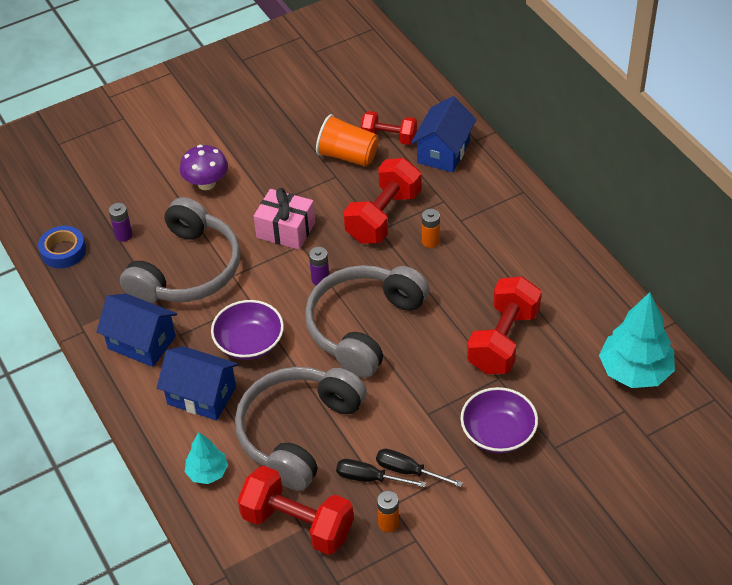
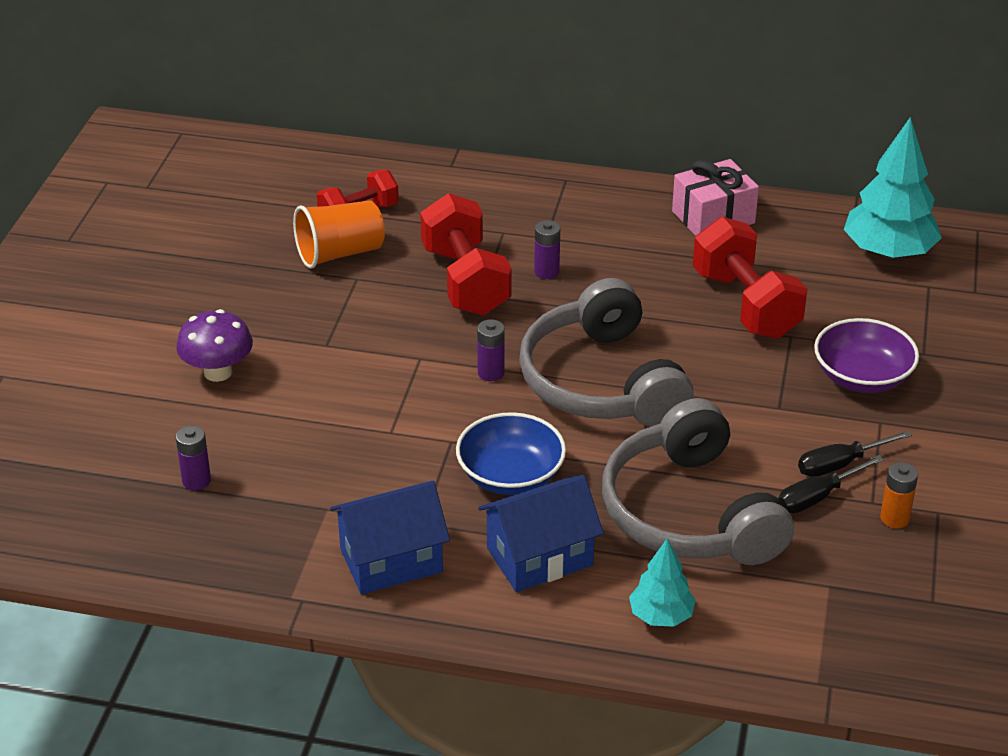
camera: 50 degrees left, 10 degrees down
blue tape [38,226,86,268] -> none
grey headphones [120,197,240,304] -> none
purple bowl [211,300,284,360] -> blue bowl [456,412,566,495]
red dumbbell [238,466,354,555] -> none
pink gift [254,188,315,250] -> pink gift moved to [672,159,759,236]
blue house [411,96,477,173] -> none
orange battery [422,209,440,248] -> purple battery [534,220,560,279]

